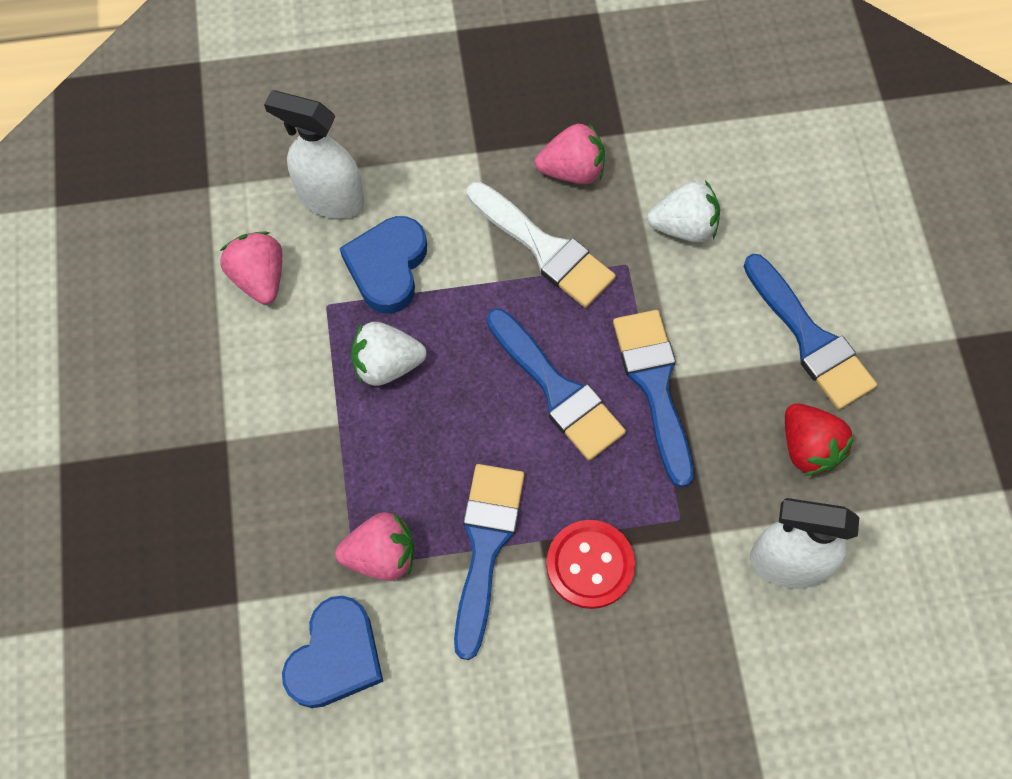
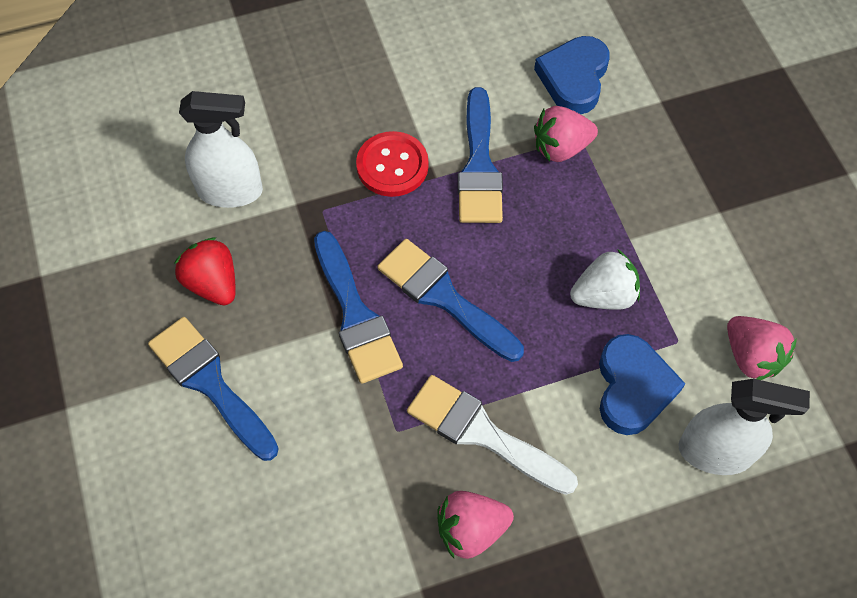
camera: 170 degrees right, 5 degrees down
white strawberry [647,180,720,242] -> none

